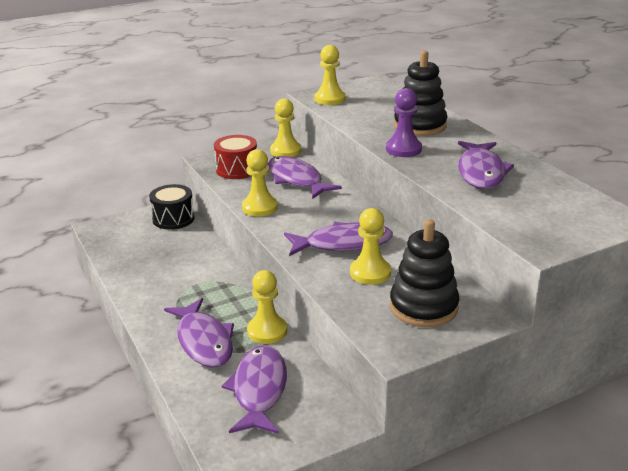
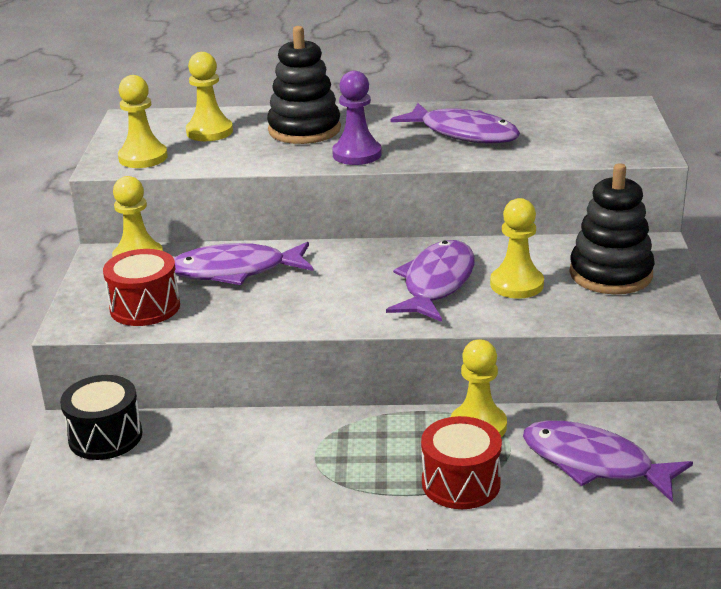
camera: 60 degrees left, 0 degrees up
purple fish [164,298,234,367] -> red drum [421,416,502,509]
yellow pawn [242,149,278,217] -> yellow pawn moved to [186,52,233,141]

